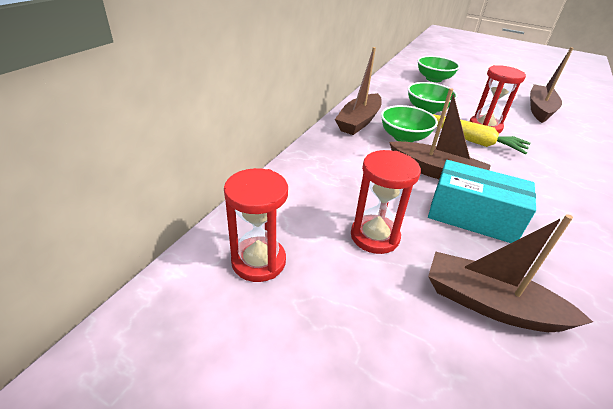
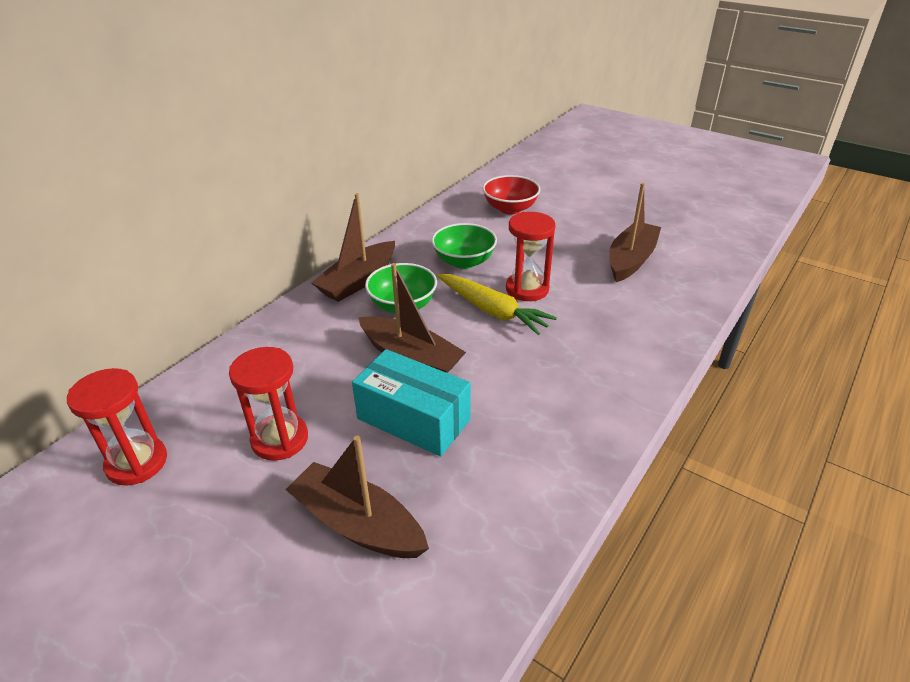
camera: 10 degrees right, 0 degrees up
green bowl [418,56,460,82] -> red bowl [483,175,541,215]

